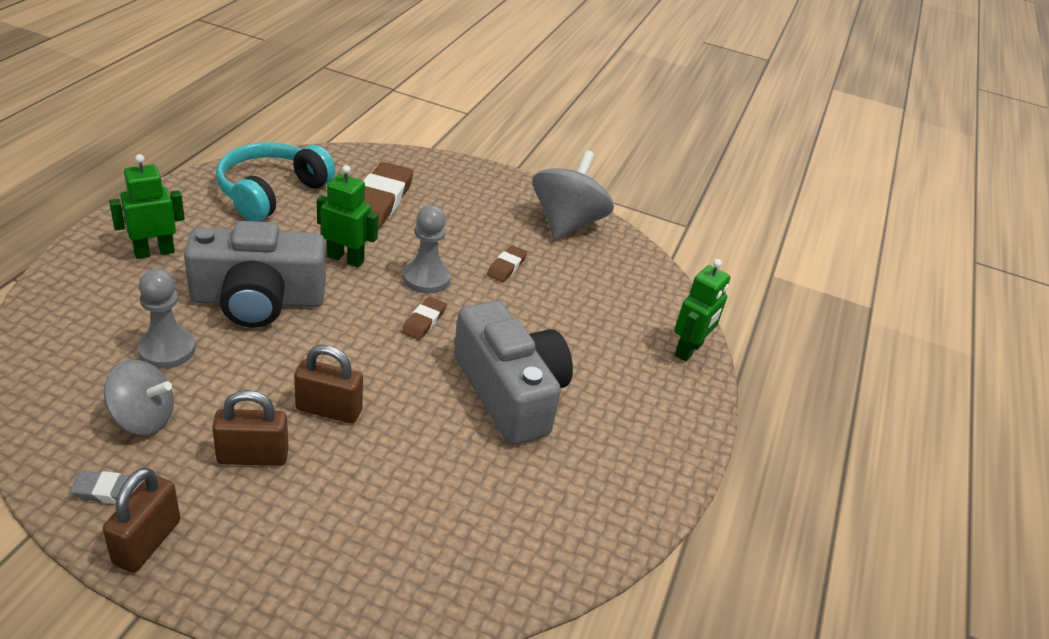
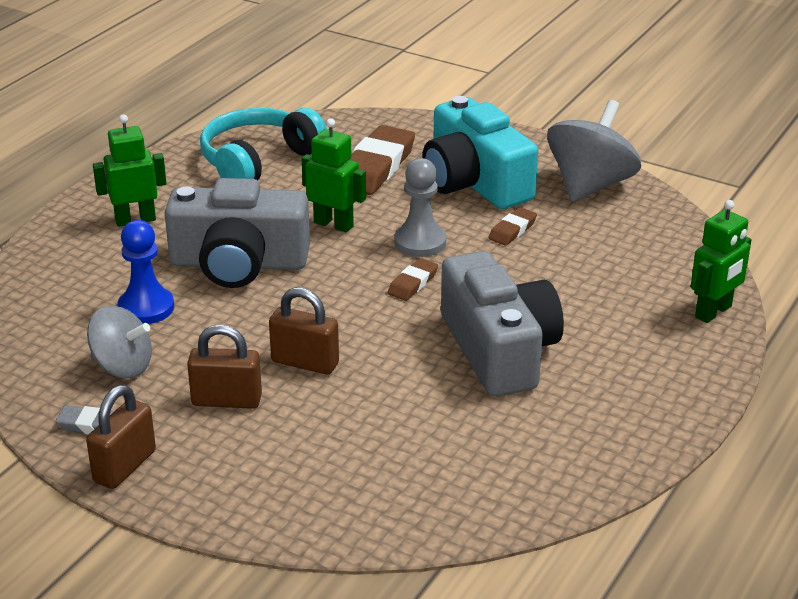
camera: 15 degrees right, 5 degrees down
grey pawn [137,269,196,369] -> blue pawn [118,220,174,324]
none -> turquoise camera [423,96,538,209]

